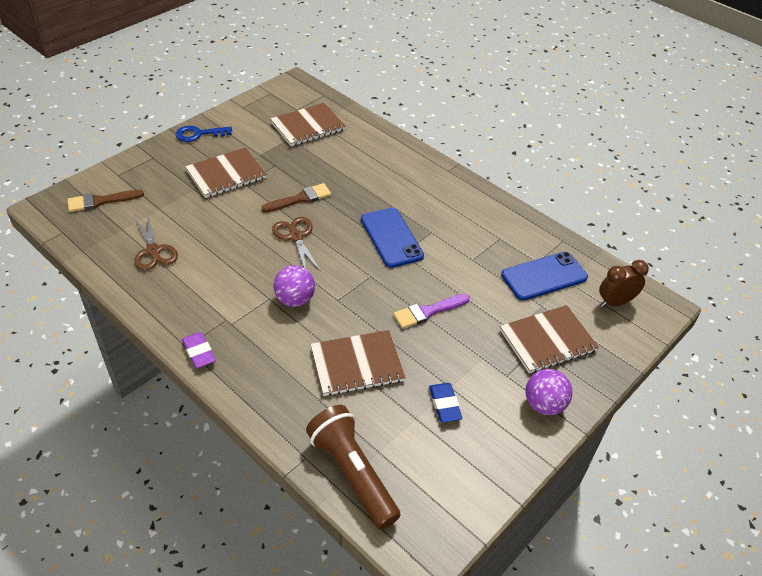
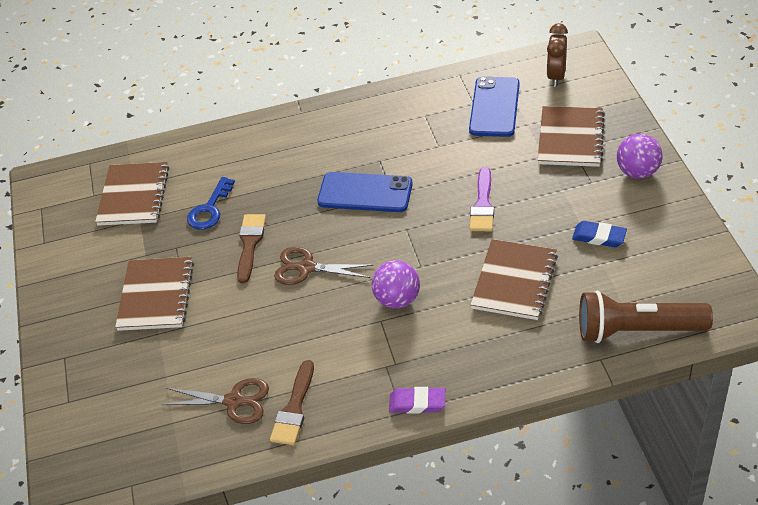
camera: 50 degrees left, 0 degrees up
brown brush [68,190,144,212] -> brown brush moved to [270,360,314,445]
blue key [176,125,232,142] -> blue key moved to [187,177,235,230]

